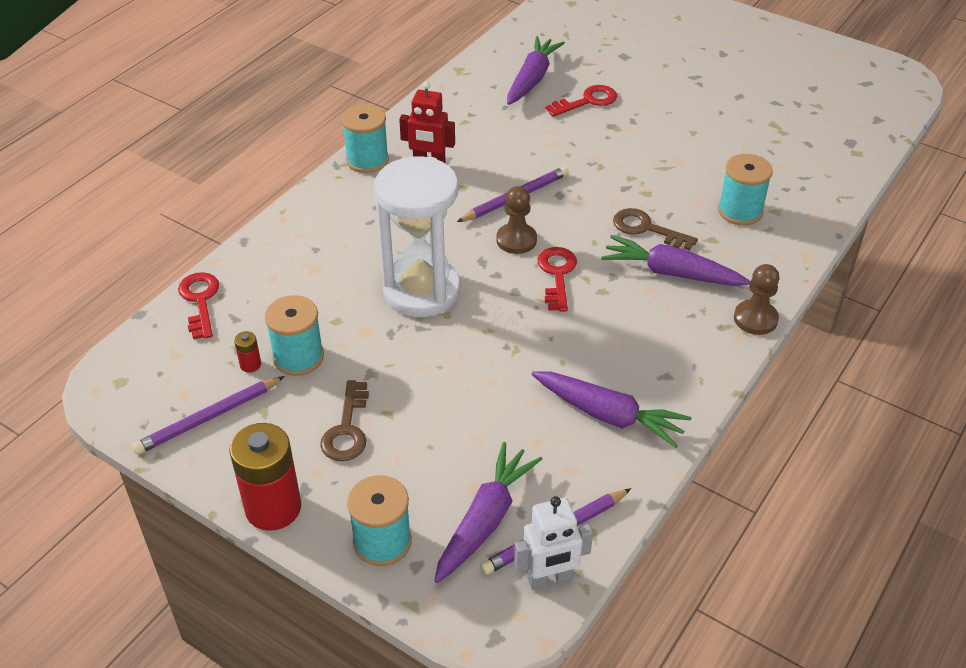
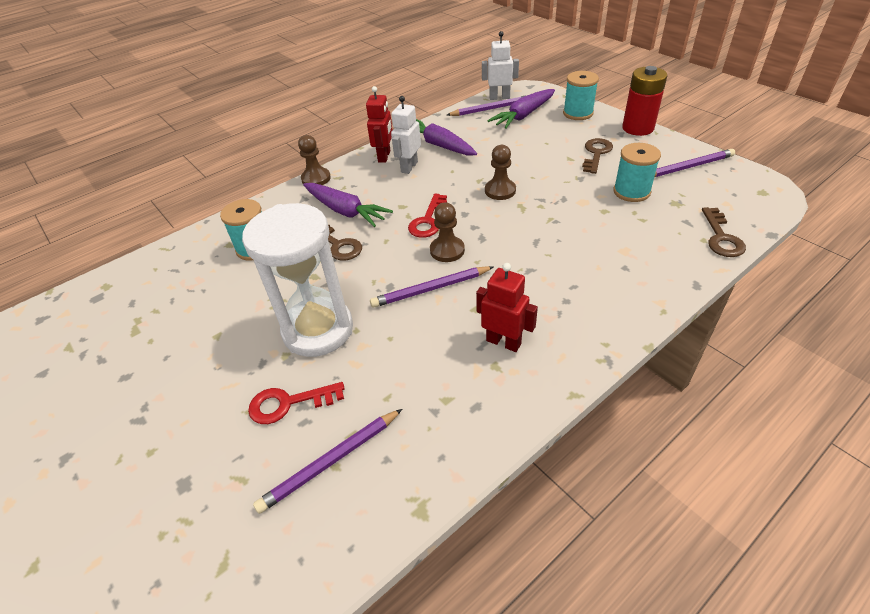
camera: 160 degrees left, 0 degrees up
red key [178,272,219,339] -> brown key [702,207,746,257]
red battery [234,331,261,373] -> none
turquoise spool [342,104,389,173] -> none
white hourglass [374,157,460,317] -> white hourglass moved to [242,203,353,357]
purple carrot [507,36,565,105] -> purple pencil [253,409,402,514]
none -> red robot [366,86,393,163]
none -> white robot [391,96,421,174]
none -> brown pawn [485,145,516,200]

